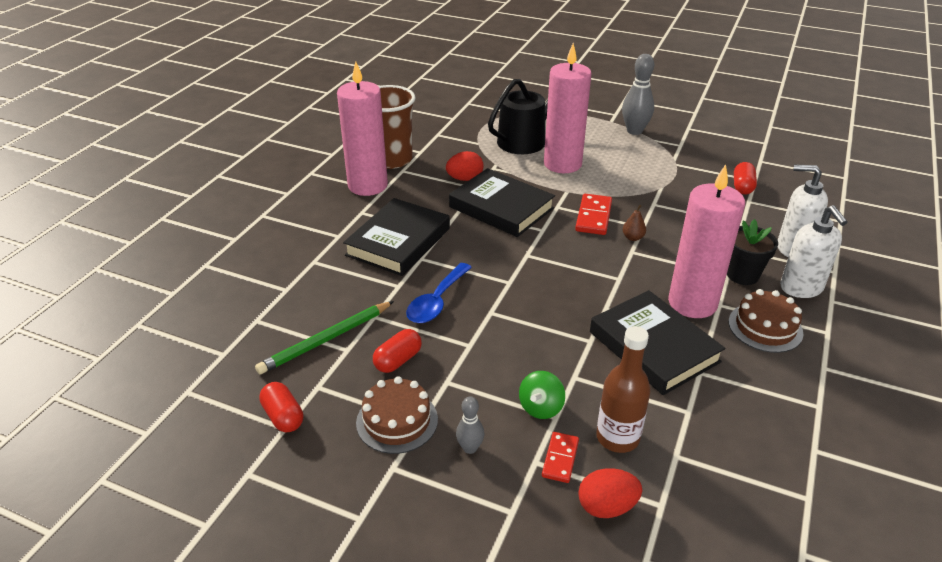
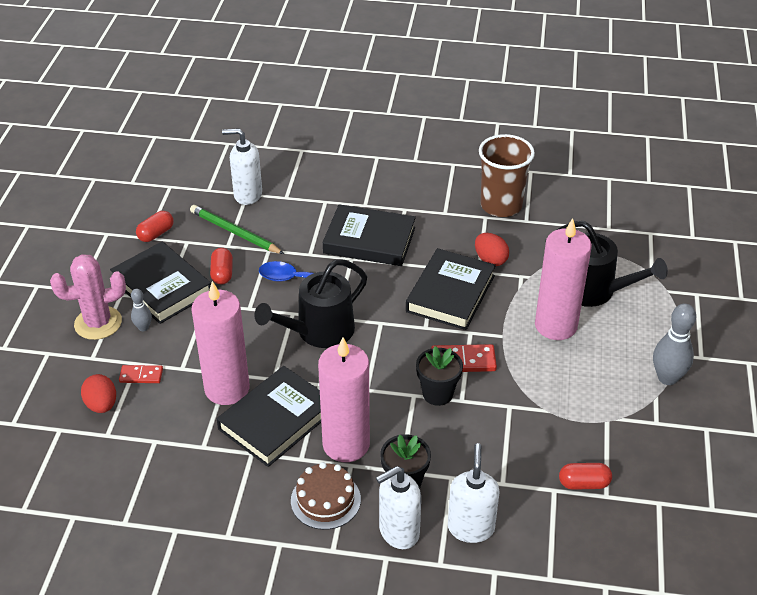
camera: 75 degrees right, 5 degrees up
pink candle [337,61,388,196] -> pink candle moved to [191,281,250,405]
brown cake [356,376,438,454] -> black book [110,241,211,324]
red capsule [373,329,422,373] -> red capsule turned 60 degrees clockwise [210,248,233,284]
green spinning top [519,371,565,419] -> none
brown bottle [596,326,650,453] -> none
brown pear [623,205,646,241] -> black flower pot [416,346,463,406]
none -> pink cactus [50,254,126,340]
none -> white soap dispenser [222,128,262,205]
none -> black watering can [255,259,367,348]

